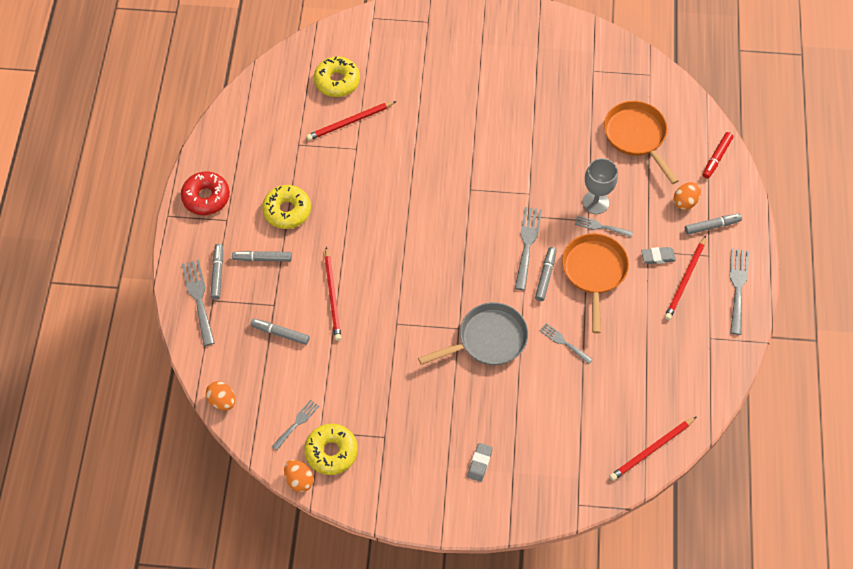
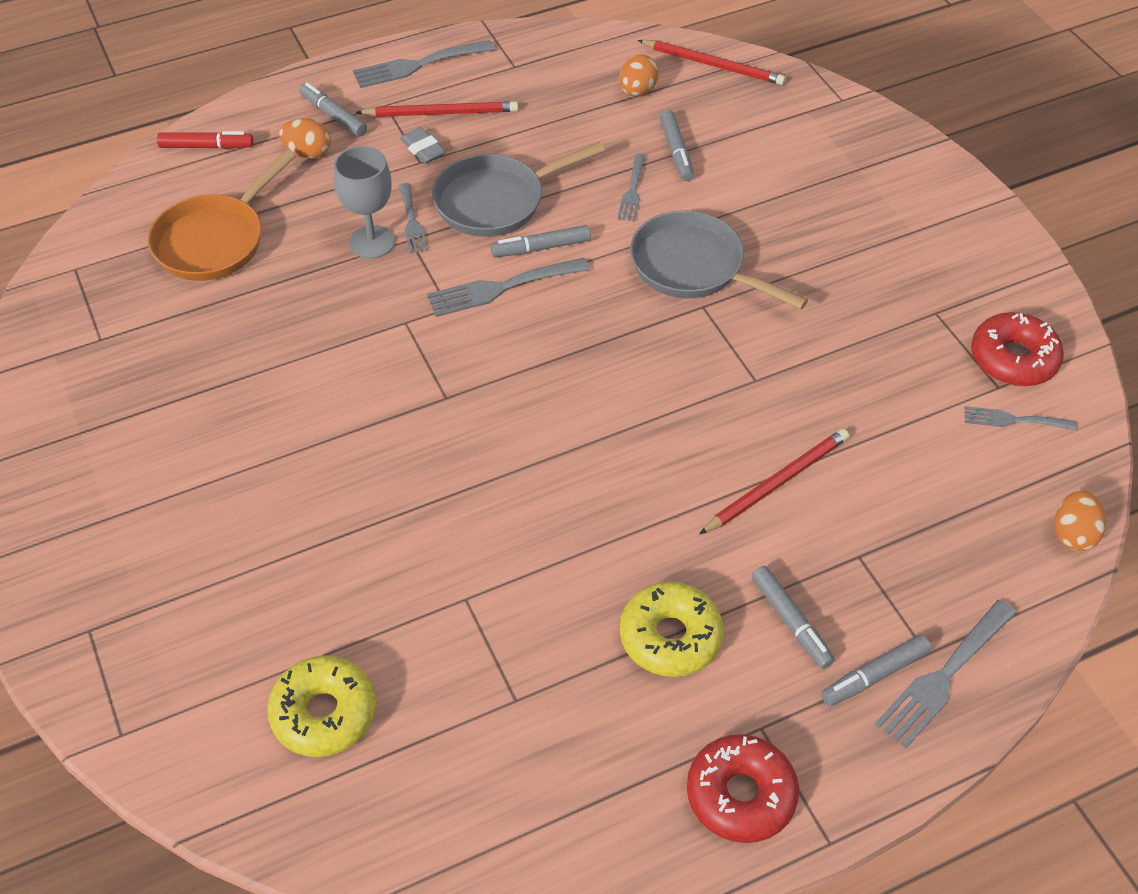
camera: 120 degrees left, 10 degrees down
grey marker [250,318,309,345] -> grey marker moved to [660,110,694,181]
orange egg [284,460,314,492] -> orange egg moved to [620,55,659,96]
yellow donut [304,424,358,475] -> red donut [971,312,1064,387]
red pencil [306,101,396,141] -> none
grey eraser [467,443,493,482] -> none
orange pan [562,233,629,333] -> grey pan [432,142,605,237]

